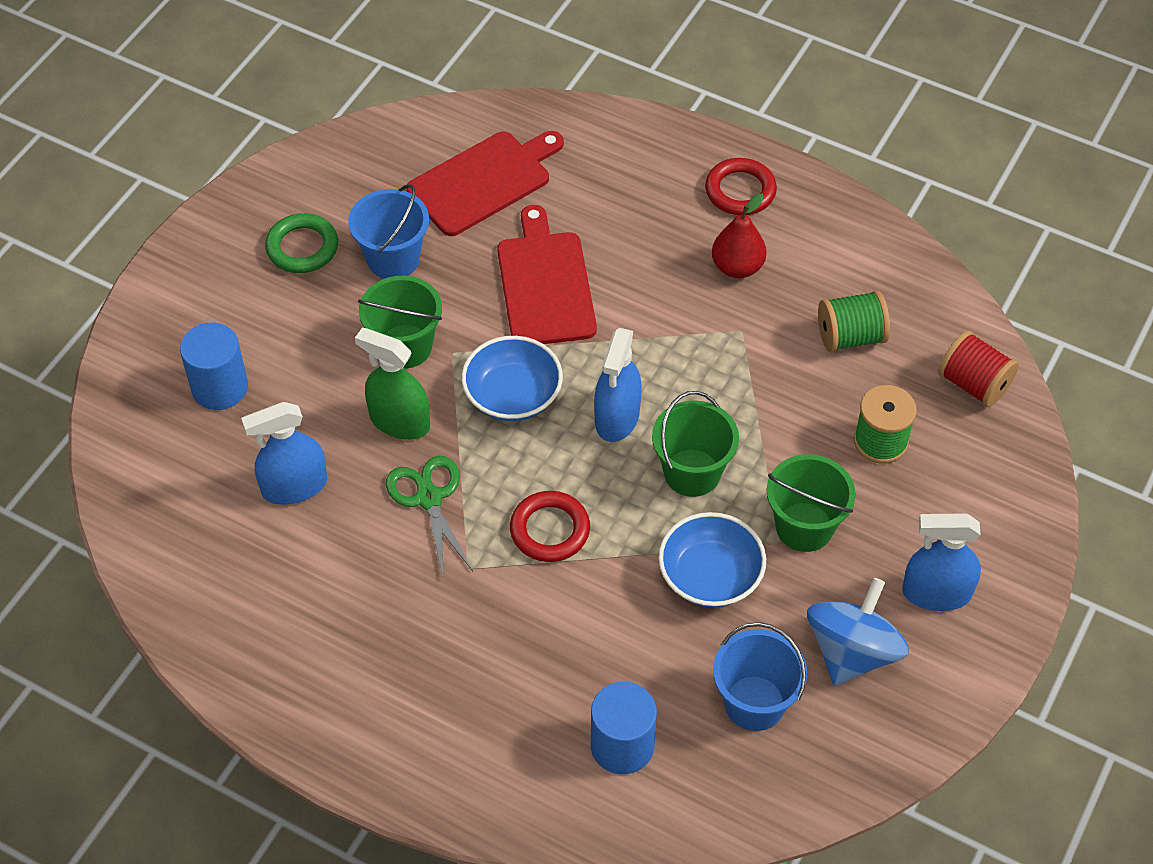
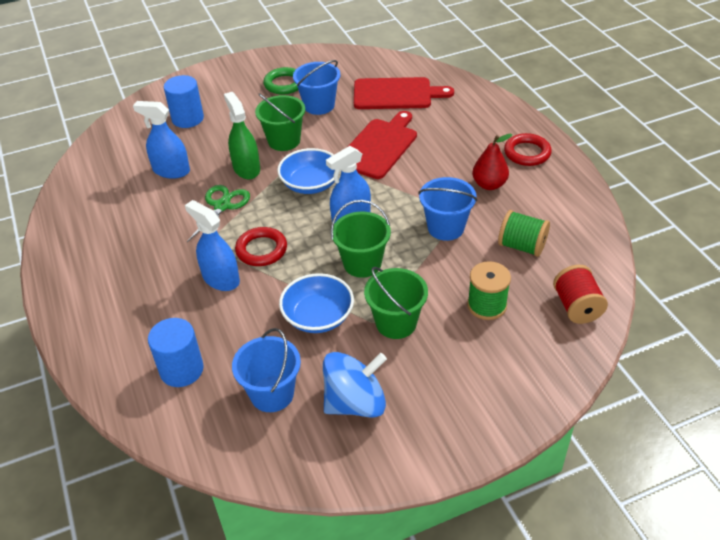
camera: 40 degrees right, 10 degrees down
blue spray bottle [902,513,981,611] -> blue spray bottle moved to [185,200,240,291]
none -> blue bucket [418,177,477,241]

